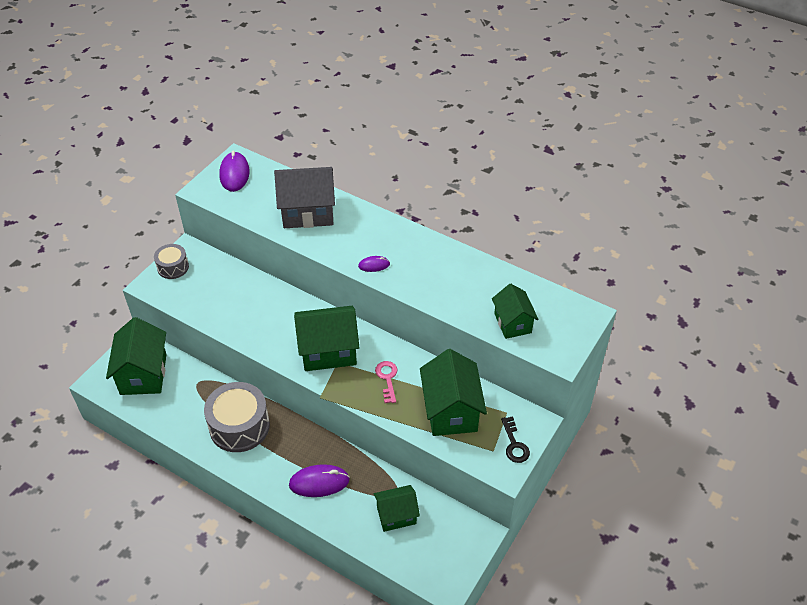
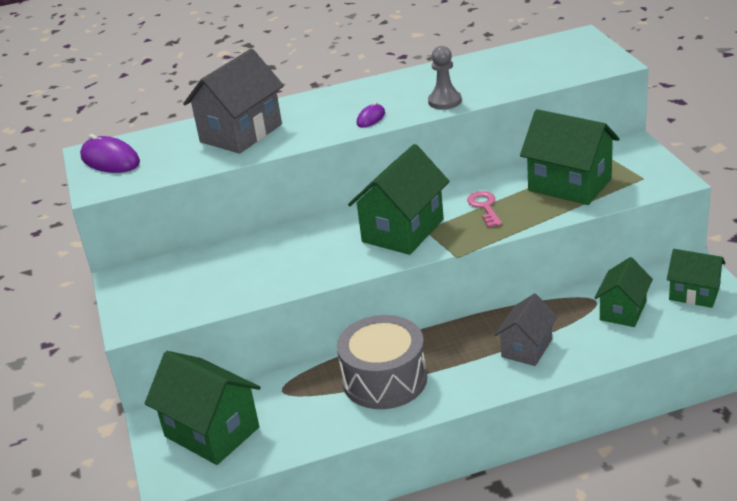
camera: 45 degrees left, 15 degrees down
grey drum [154,244,189,279] -> none
purple mouse [289,464,350,497] -> grey house [495,293,558,366]
pink key [375,361,397,403] -> pink key turned 45 degrees clockwise [467,191,502,227]
green house [492,283,539,339] -> green house moved to [667,249,726,308]
black key [501,416,530,463] -> none
none -> grey pawn [428,46,462,110]

